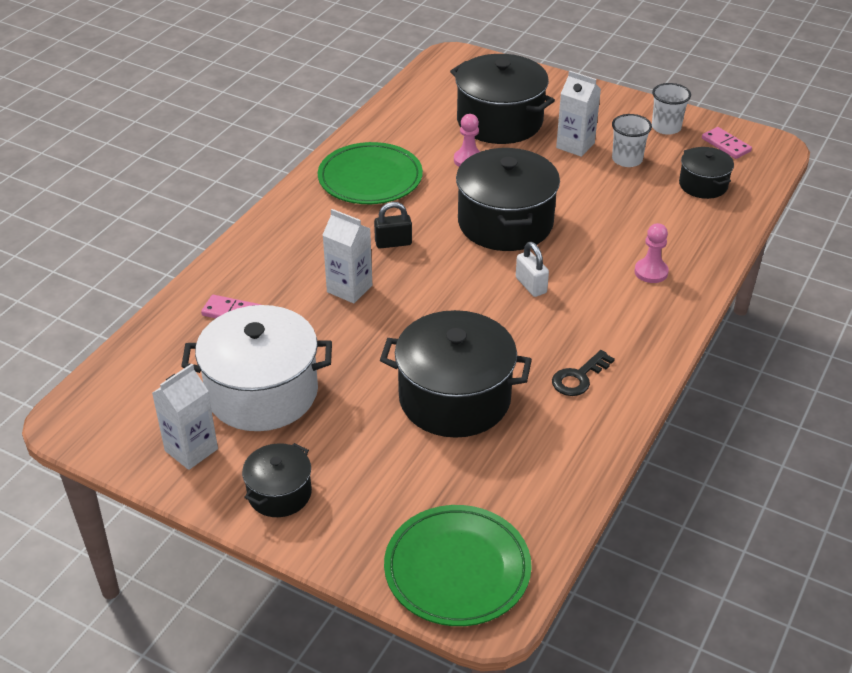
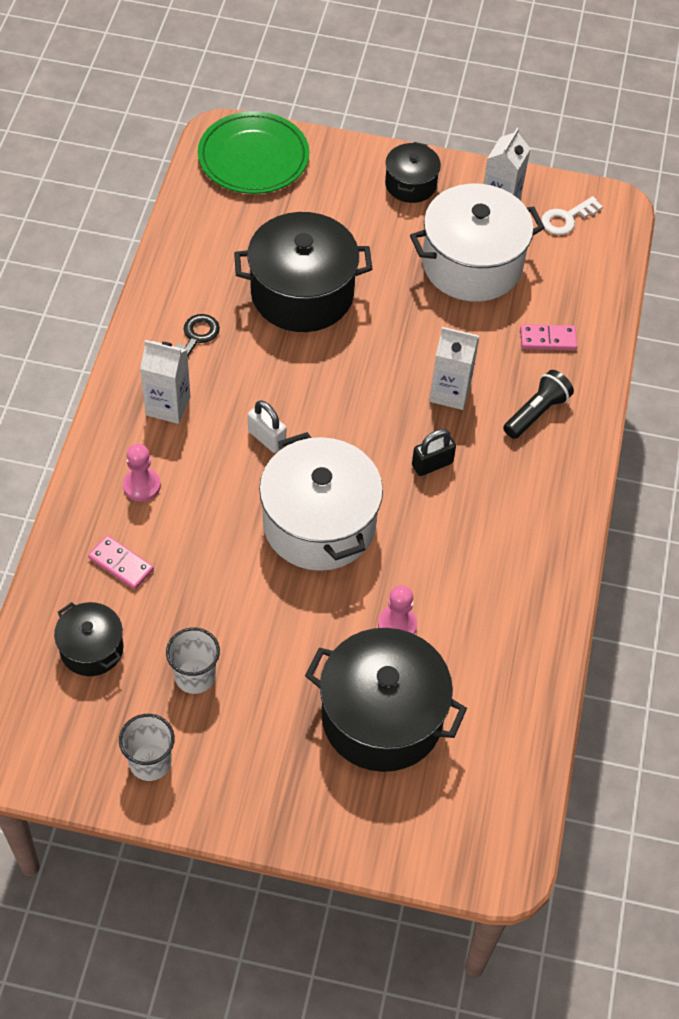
camera: 160 degrees right, 15 degrees up
green plate [318,142,423,204] -> none
black pot [456,148,560,251] -> white pot [259,432,383,571]
white carton [556,71,601,157] -> white carton moved to [140,340,190,424]
pink domino [702,127,752,159] -> pink domino moved to [88,535,154,590]
none -> black flashlight [503,370,574,439]
none -> white key [541,196,603,235]

